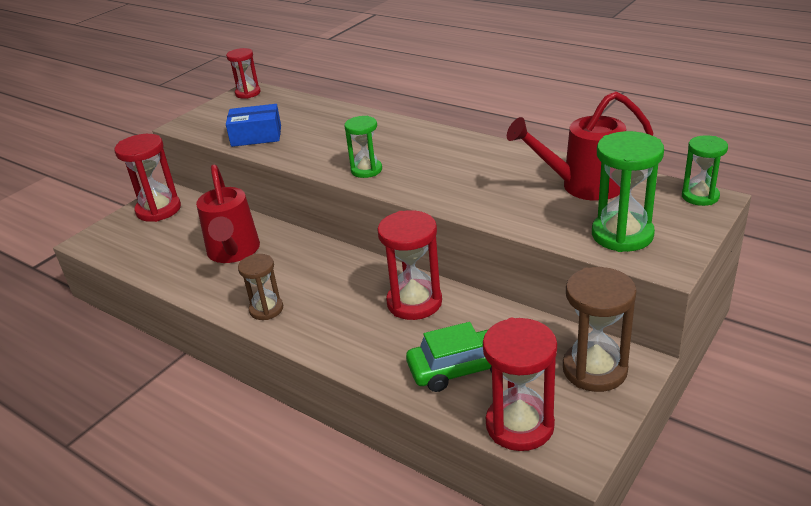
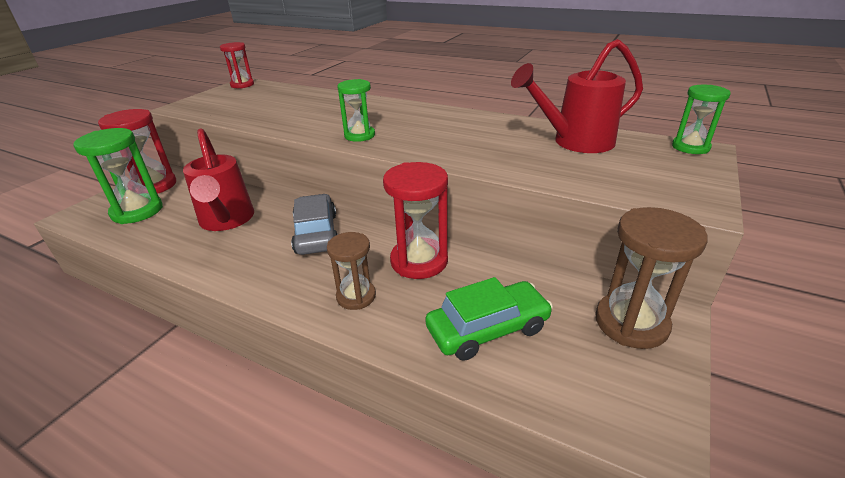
camera: 10 degrees left, 0 degrees up
blue box [226,104,281,147] -> none
brown hourglass [238,254,283,320] -> brown hourglass moved to [327,232,376,310]
red hourglass [483,318,557,451] -> none
green hourglass [592,131,664,252] -> green hourglass moved to [73,128,163,224]
none -> grey car [291,194,338,255]

